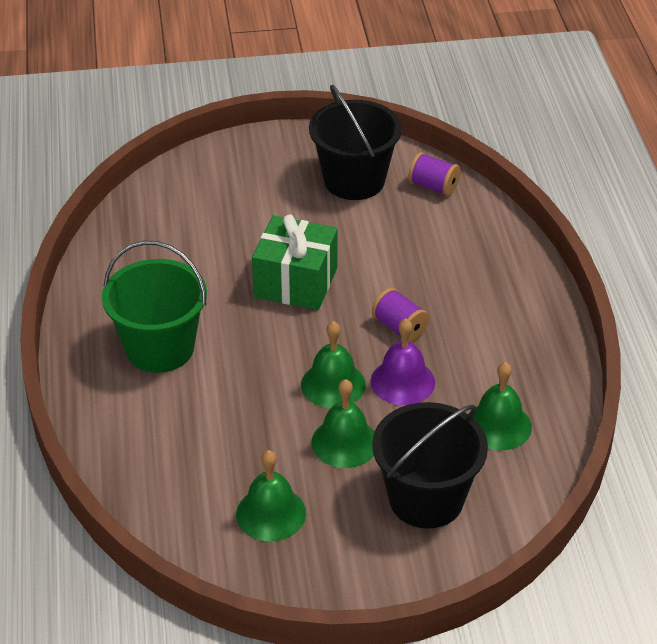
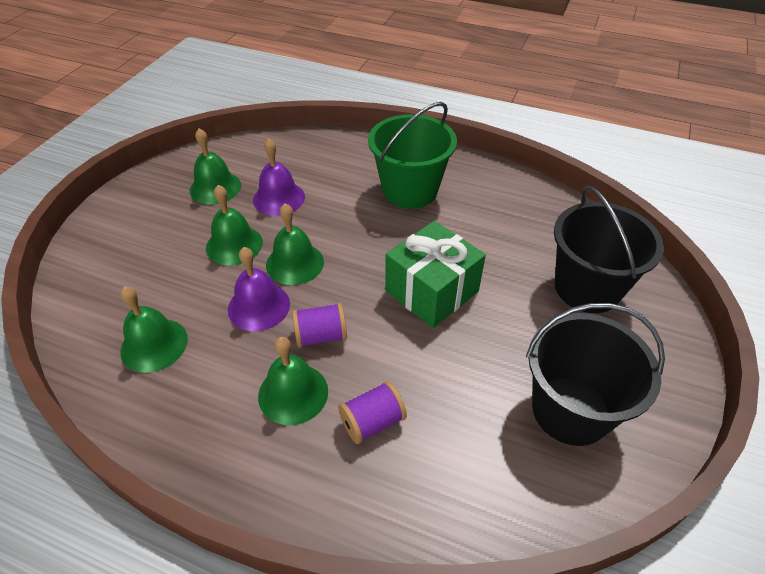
camera: 120 degrees right, 5 degrees up
black bucket [372,402,488,529] -> black bucket moved to [554,186,664,313]
purple spool [408,152,461,196] -> purple spool moved to [338,381,407,444]
none -> purple bell [253,138,305,216]
none -> green bell [258,337,328,425]

